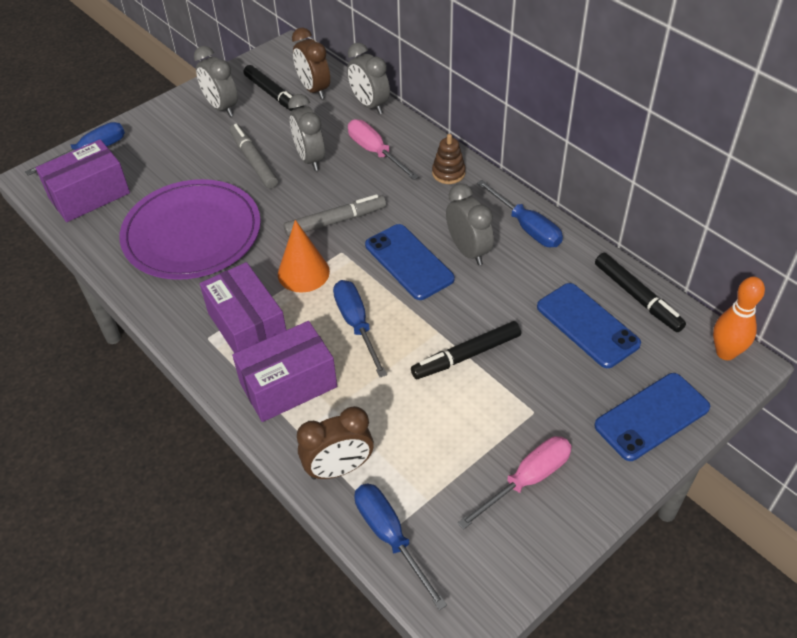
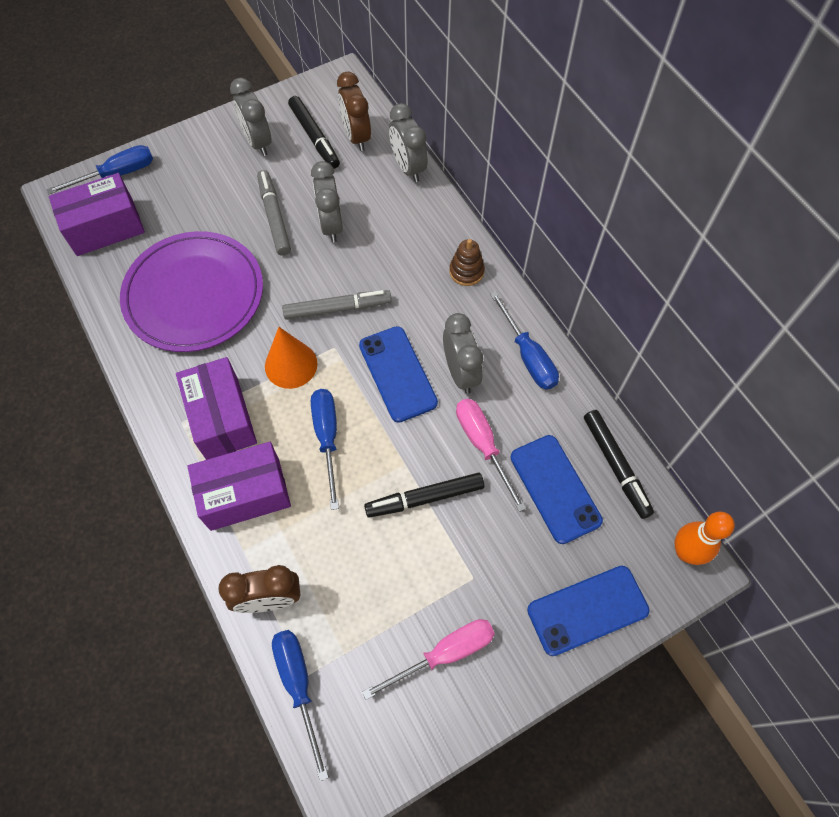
camera: 10 degrees right, 15 degrees up
pink screwdriver [348,119,419,180] -> pink screwdriver moved to [456,399,526,512]

